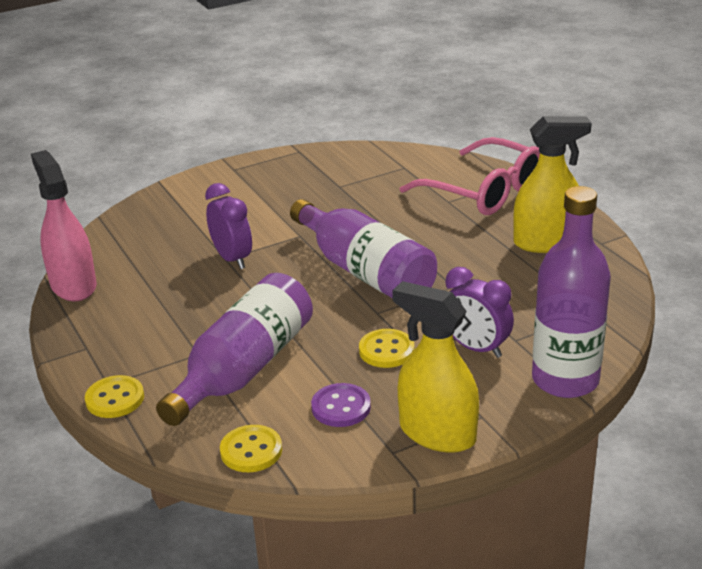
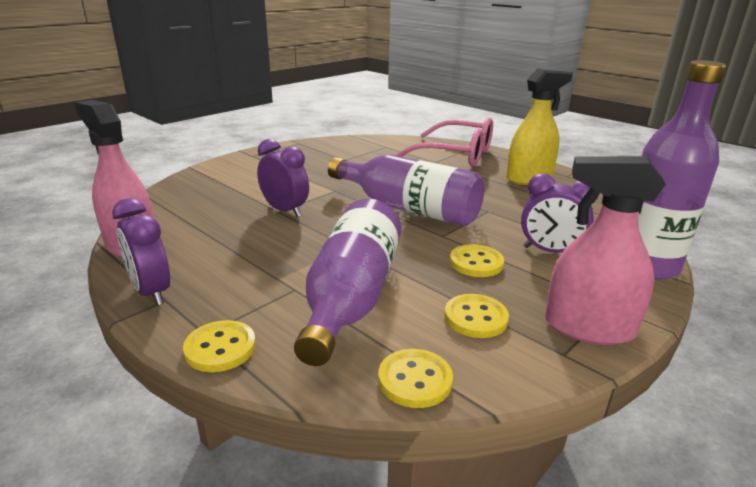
camera: 20 degrees left, 5 degrees down
purple button [311,383,371,427] -> yellow button [445,294,509,338]
yellow spray bottle [392,281,479,453] -> pink spray bottle [545,156,666,345]
none -> purple clock [112,198,170,305]

